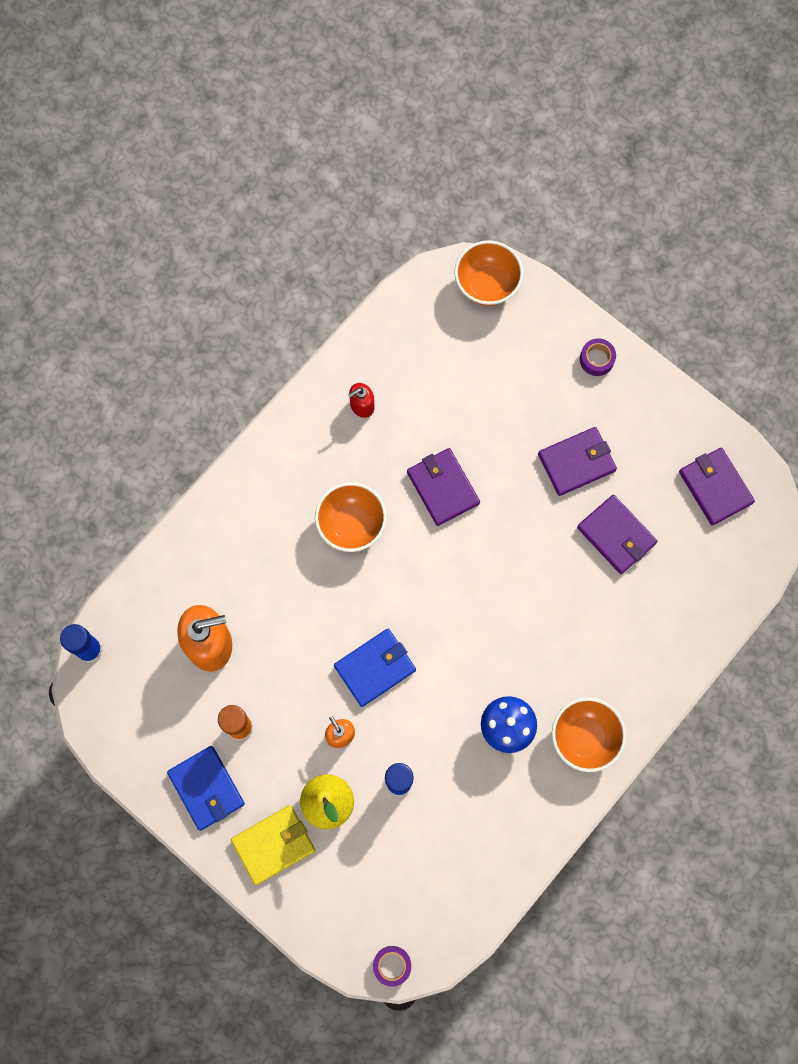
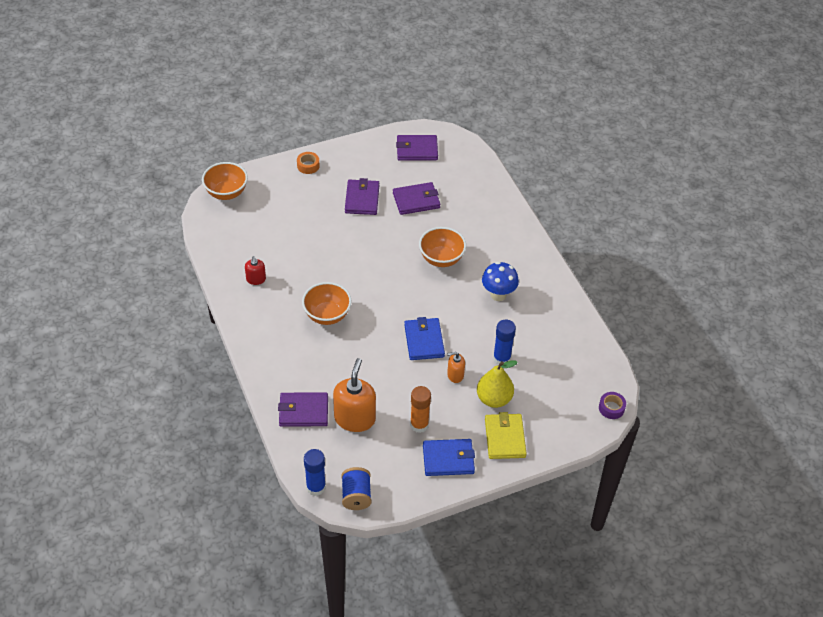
camera: 65 degrees left, 25 degrees down
purple wallet [407,448,480,526] -> purple wallet moved to [278,392,328,427]
orange bowl [552,697,626,772] -> orange bowl moved to [419,227,466,267]
purple tape [580,338,616,376] -> orange tape [297,152,319,174]
none -> blue spool [341,467,372,510]

